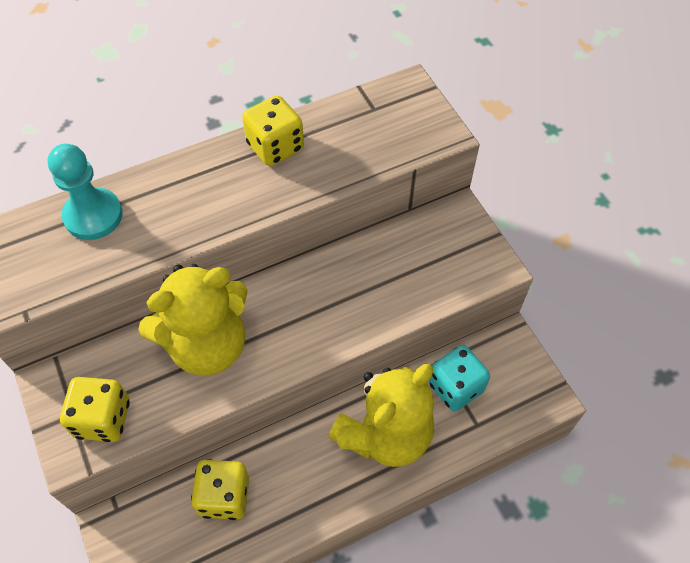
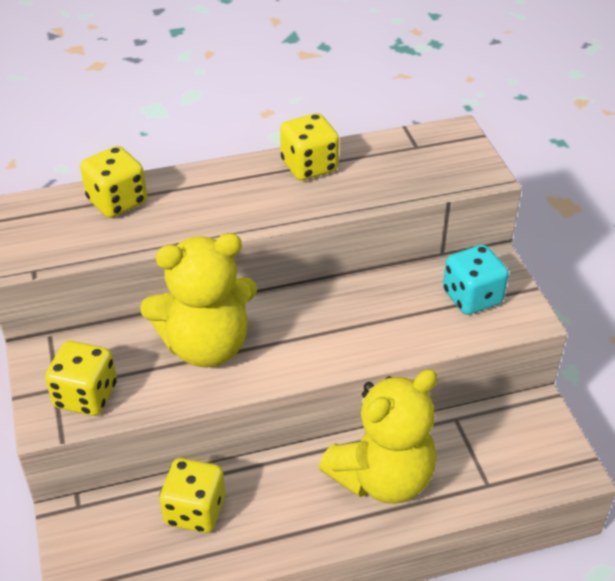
camera: 10 degrees right, 15 degrees down
turquoise pawn [47,144,123,240] -> yellow dice [80,146,147,218]
turquoise dice [428,345,490,411] -> turquoise dice moved to [443,245,509,315]

